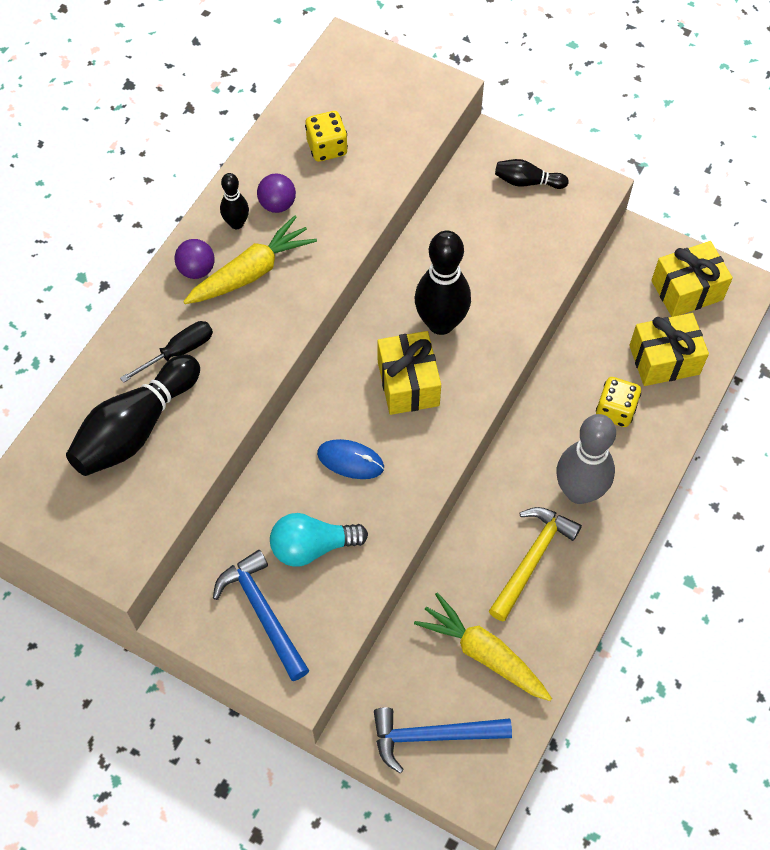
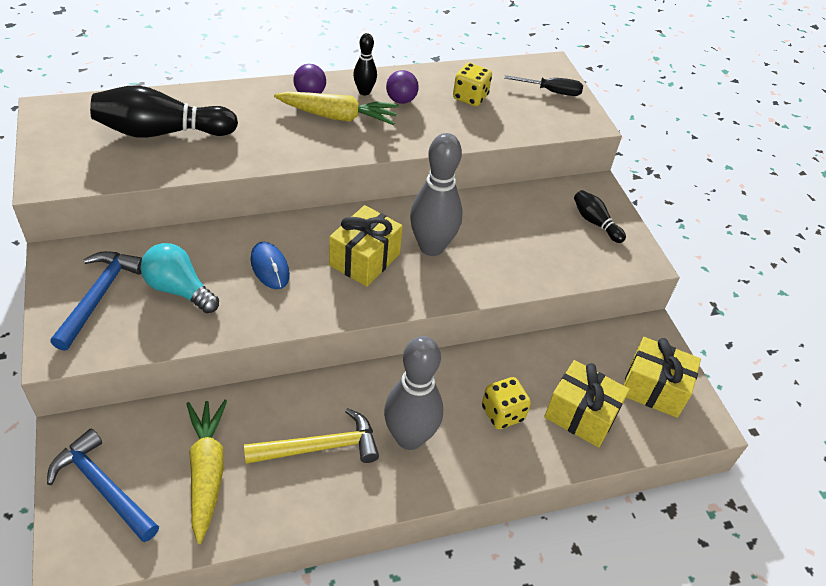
camera: 40 degrees right, 15 degrees down
black screwdriver [120,321,213,383] -> black screwdriver moved to [504,75,583,96]
black bowling pin [415,231,471,335] -> grey bowling pin [410,133,463,256]

